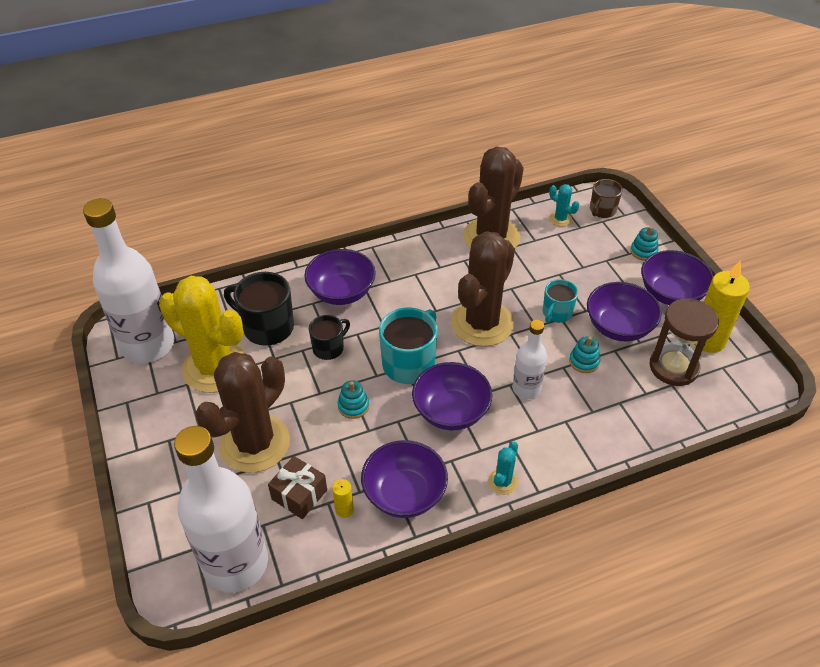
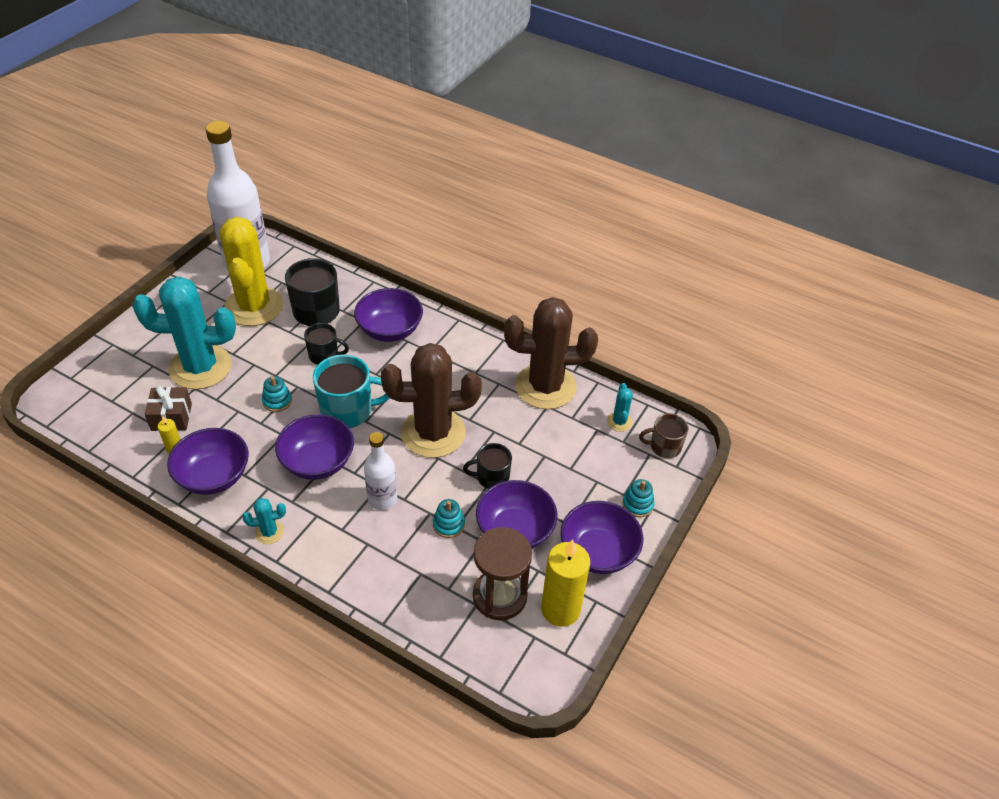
camera: 50 degrees right, 0 degrees up
white bottle [174,426,268,593] -> none
brown cactus [195,352,290,473] -> turquoise cactus [132,276,236,389]
turquoise mug [543,279,578,323] -> black mug [463,443,512,489]

